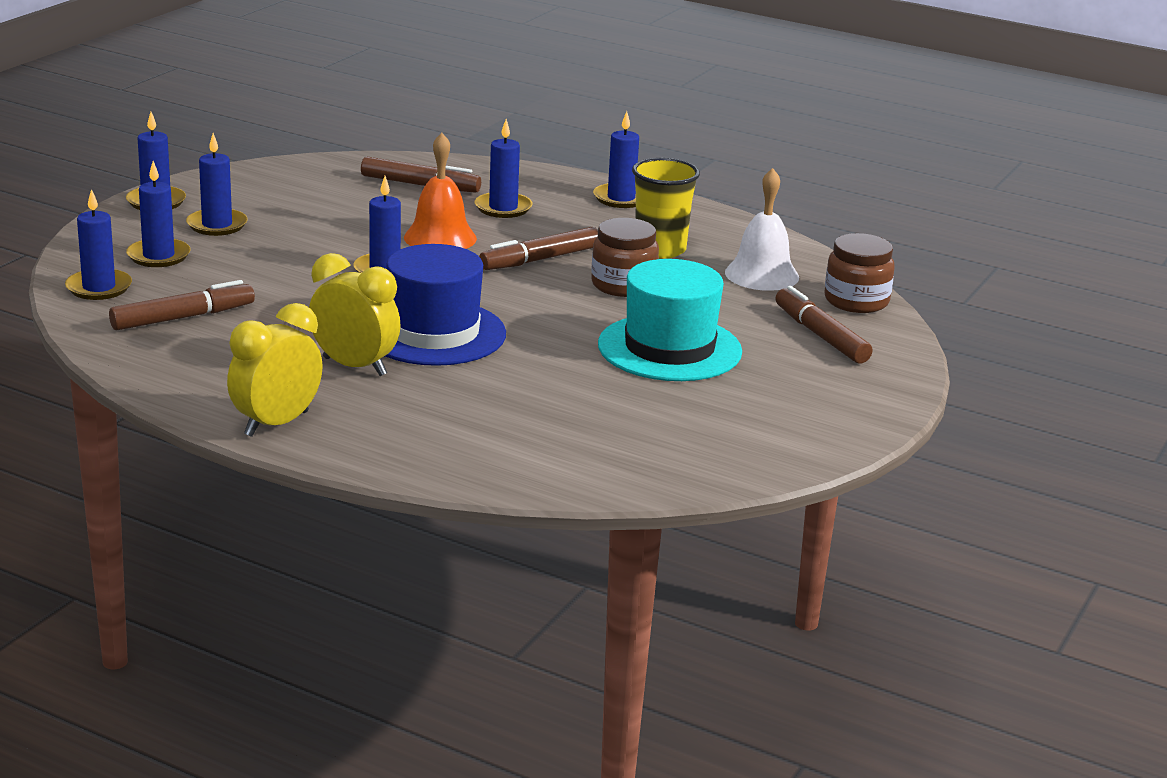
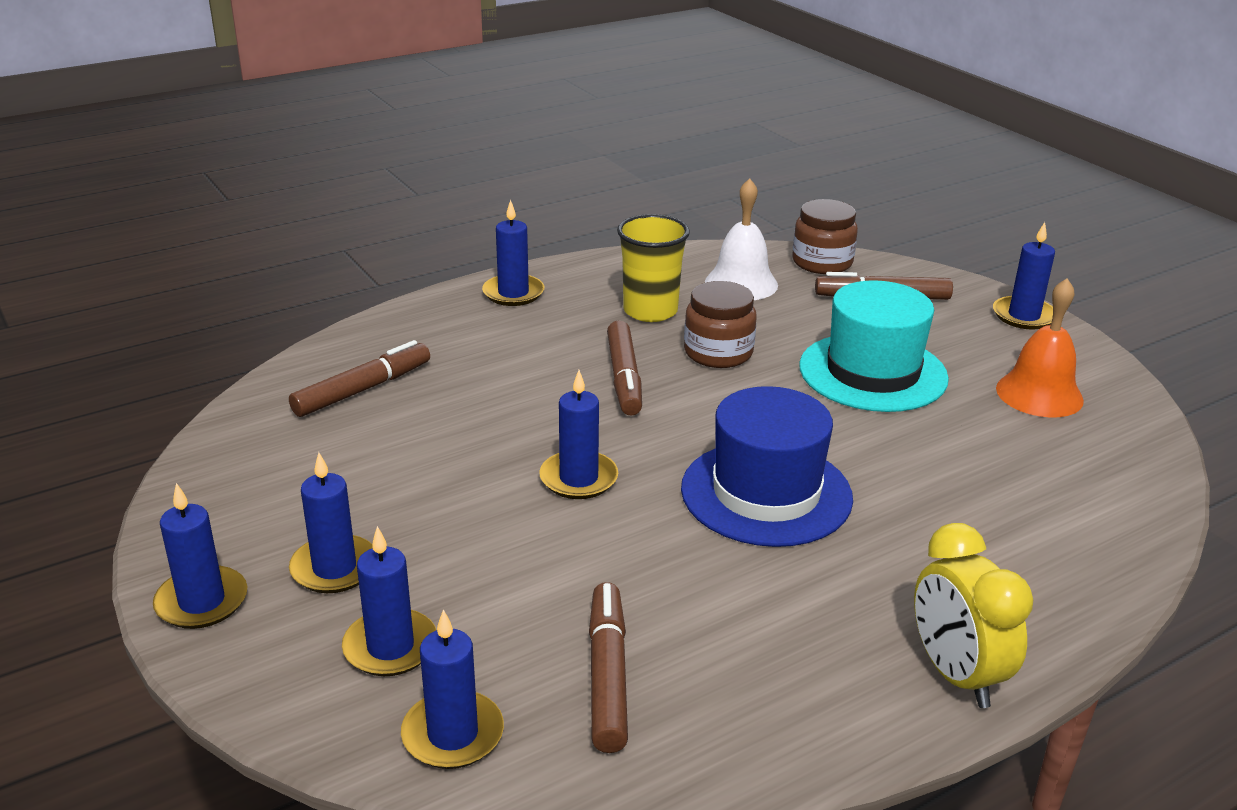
camera: 60 degrees left, 5 degrees up
yellow clock [309,253,401,376] -> none
orange bell [404,133,477,249] -> orange bell moved to [996,278,1084,418]
blue candle [475,119,533,218] -> blue candle moved to [993,222,1055,329]

